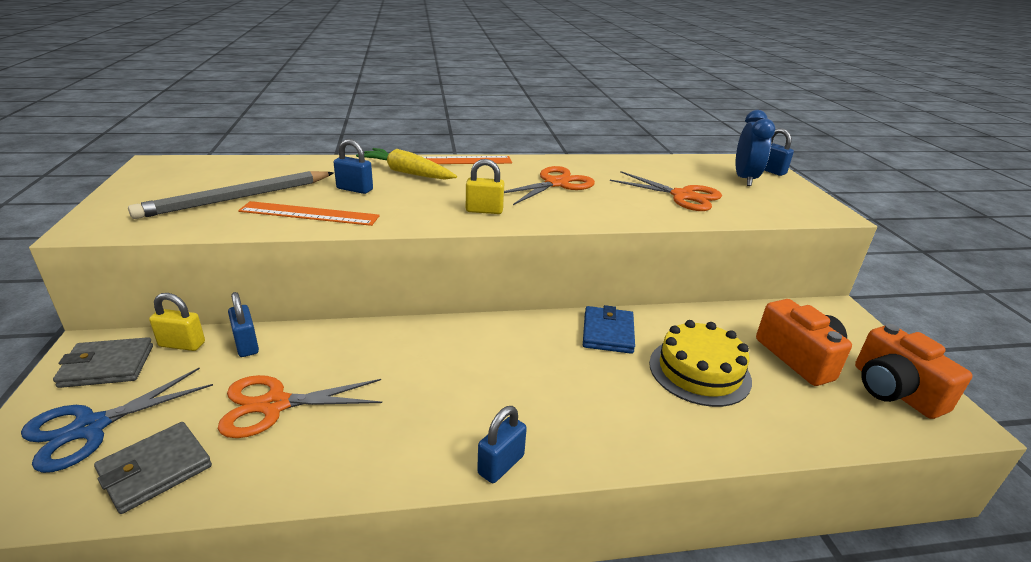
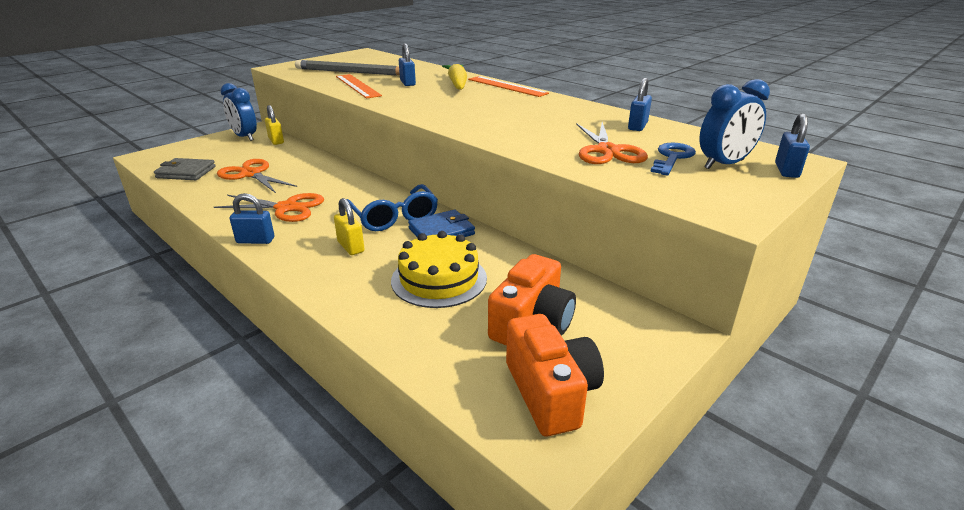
camera: 55 degrees right, 0 degrees up
blue scissors [21,368,213,473] -> none
grey wallet [53,337,153,388] -> blue clock [221,83,257,141]
blue padlock [228,292,259,357] -> blue padlock moved to [628,78,652,131]
yellow padlock [466,159,504,214] -> yellow padlock moved to [334,198,365,255]
orange scissors [504,166,595,205] -> orange scissors moved to [214,193,324,222]
orange camera [855,324,973,419] -> orange camera turned 135 degrees clockwise [506,314,604,436]
none -> blue glasses [346,184,438,231]
none -> blue key [650,143,696,176]

